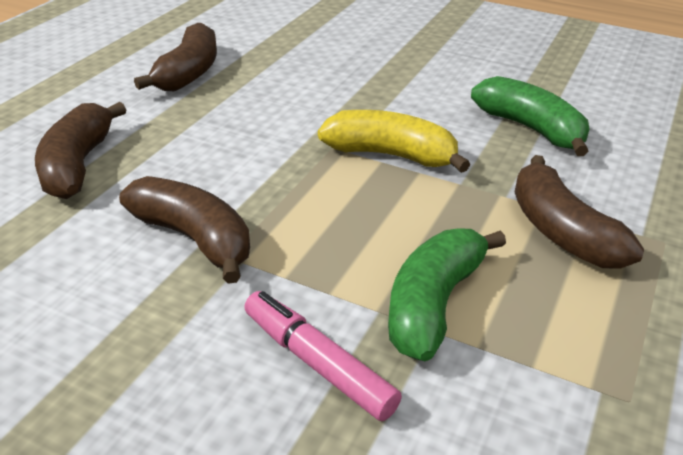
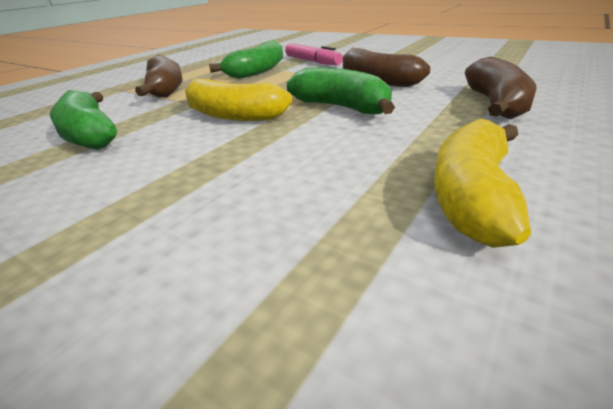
camera: 170 degrees left, 5 degrees down
brown banana [134,23,217,91] -> yellow banana [434,119,531,248]
none -> green banana [287,67,395,114]

